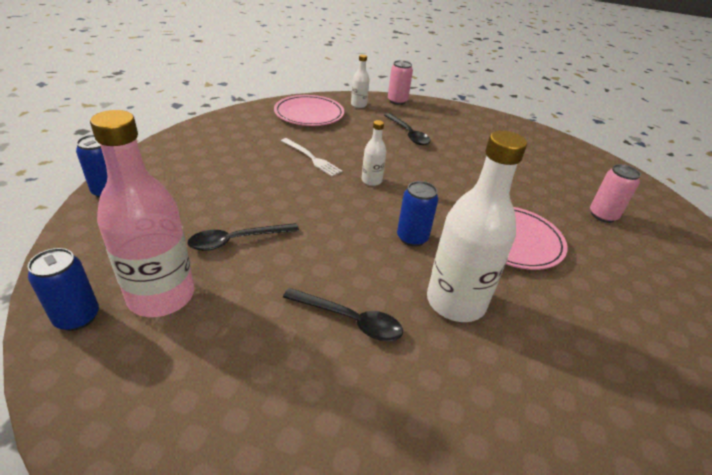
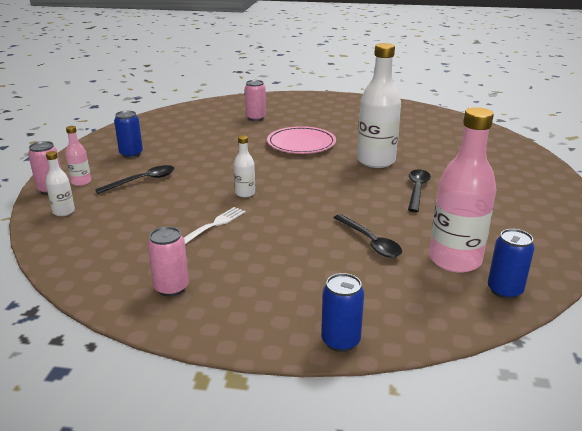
camera: 95 degrees left, 10 degrees down
pink plate [274,95,344,126] -> none
blue can [397,181,438,247] -> blue can moved to [114,111,143,158]
none -> pink bottle [65,126,91,186]
none -> pink can [147,227,189,296]

